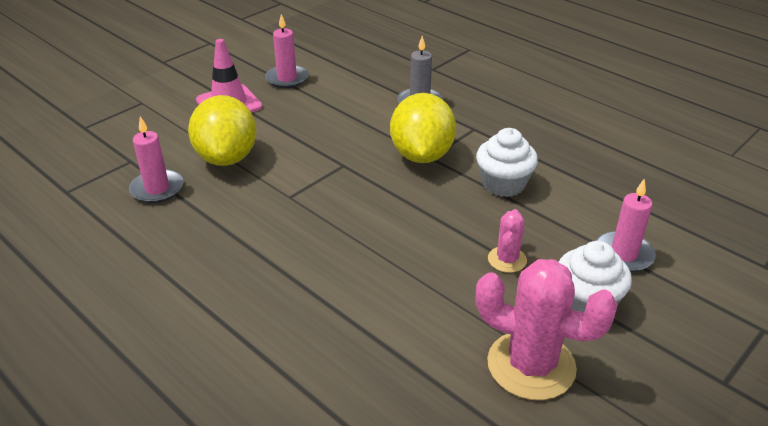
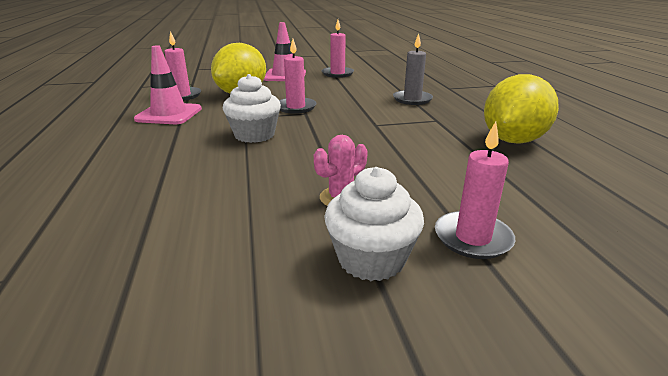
camera: 35 degrees right, 10 degrees down
yellow lemon [390,93,456,163] -> yellow lemon moved to [484,74,559,144]
pink cactus [475,259,618,400] -> none
white cupcake [476,128,538,197] -> white cupcake moved to [223,74,281,143]
none -> pink traffic cone [134,45,202,124]
none -> pink candle [279,39,317,114]

